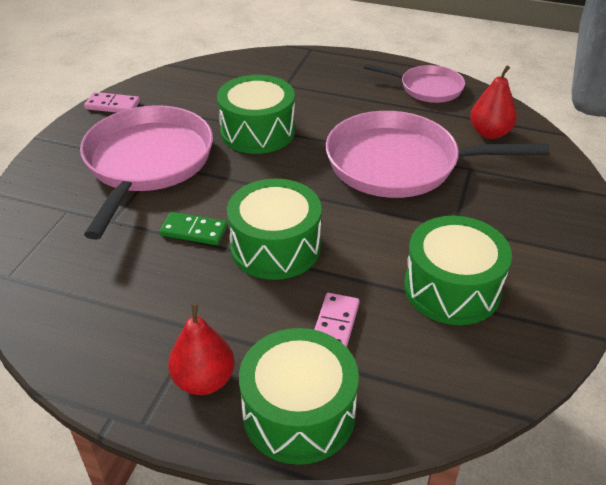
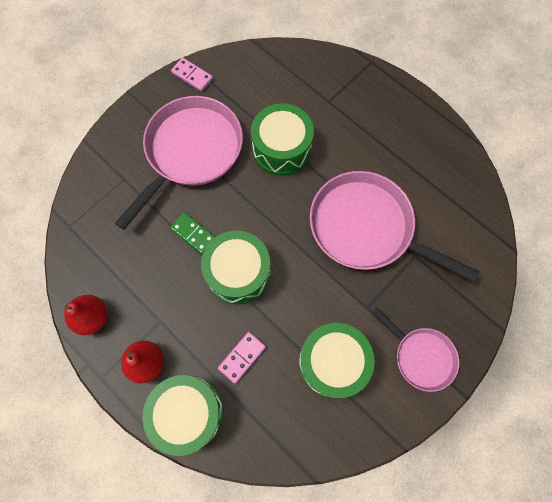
camera: 25 degrees right, 30 degrees up
pink pan [364,64,465,103] -> pink pan moved to [372,307,459,392]
red pear [470,65,517,139] -> red pear moved to [64,295,107,335]

